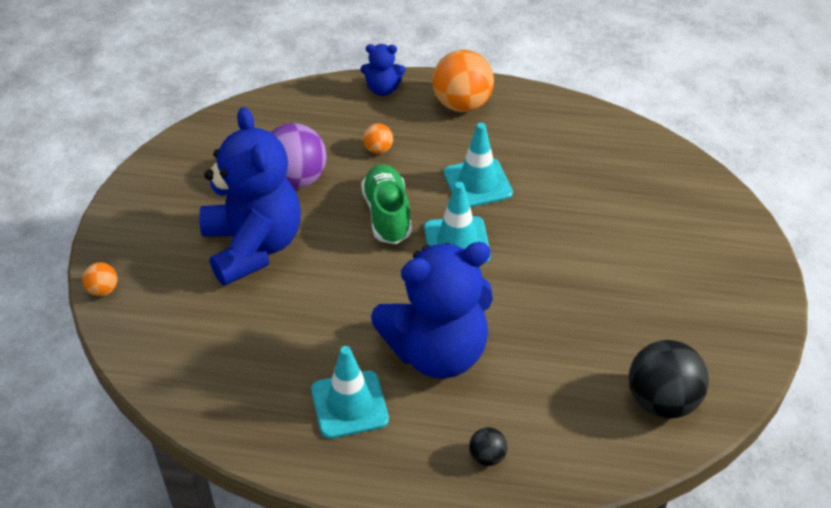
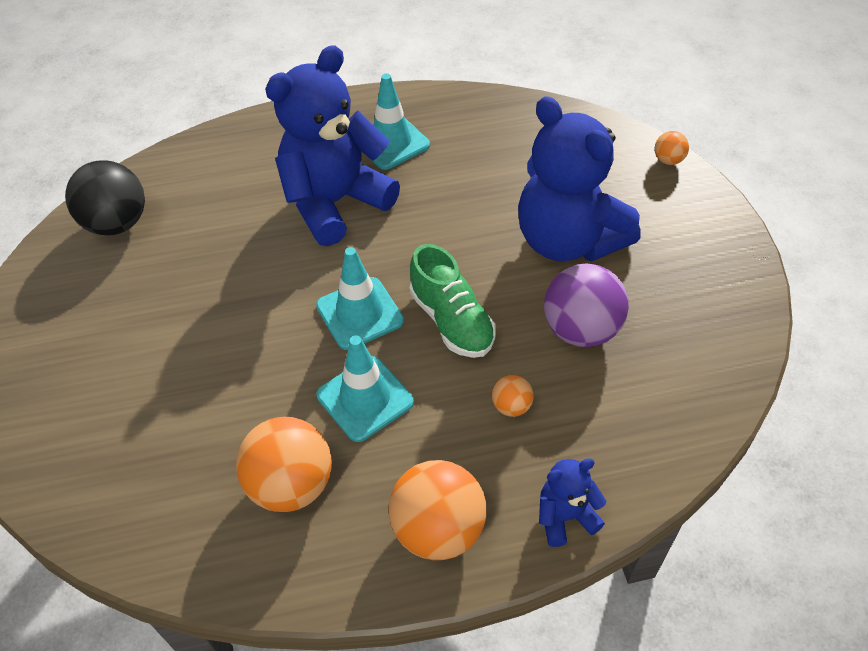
camera: 160 degrees right, 5 degrees up
black ball [469,427,507,466] -> none
none -> orange ball [236,417,332,512]

